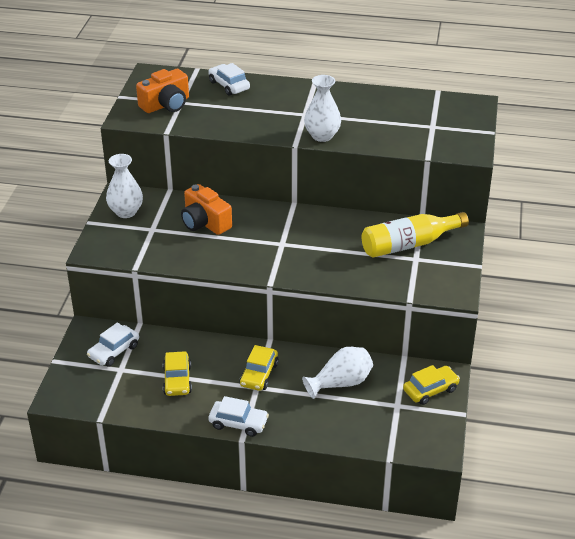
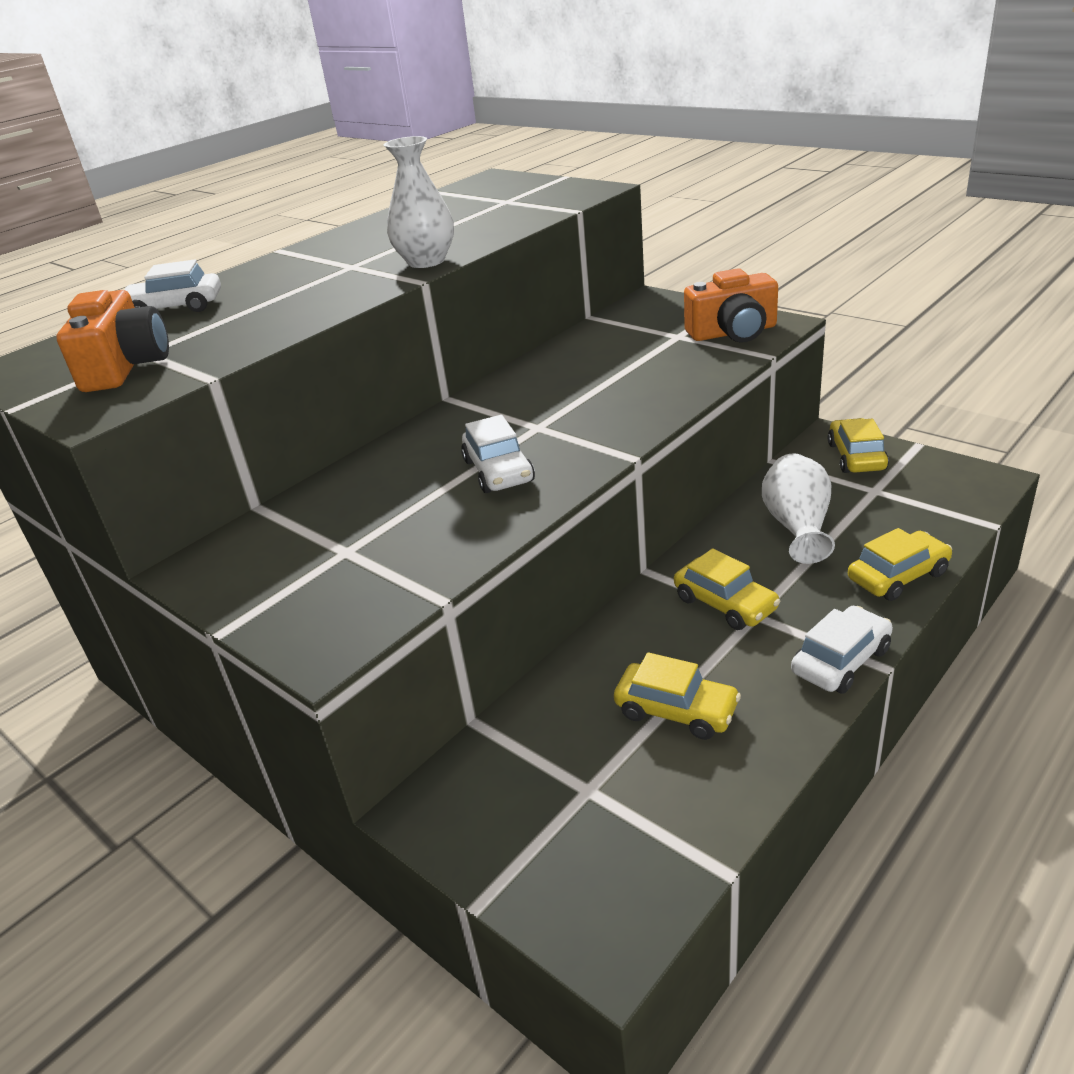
camera: 55 degrees left, 5 degrees down
white car [87,322,139,367] -> white car moved to [461,415,535,493]
white vase [106,154,143,218] -> none
orange camera [181,184,232,235] -> orange camera moved to [684,268,778,343]
yellow bottle [362,212,469,258] -> none
none -> yellow car [848,528,952,601]

